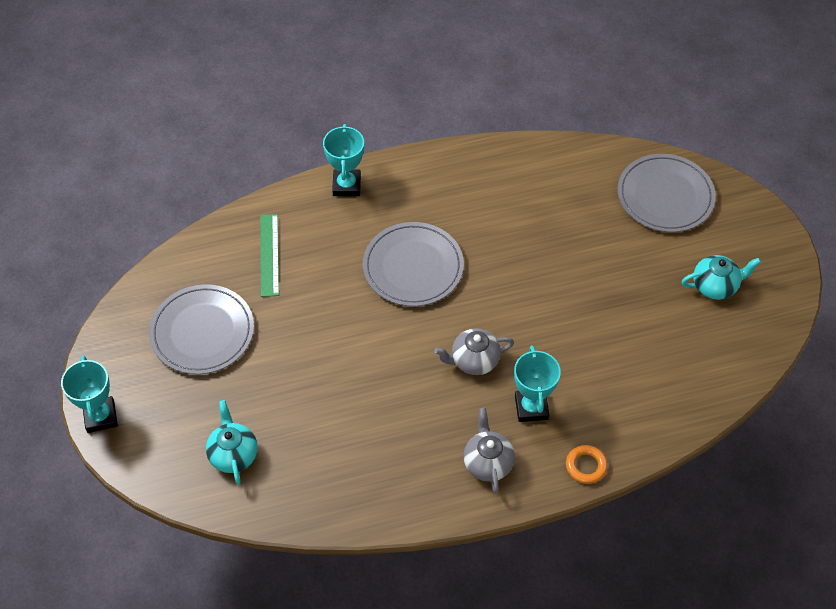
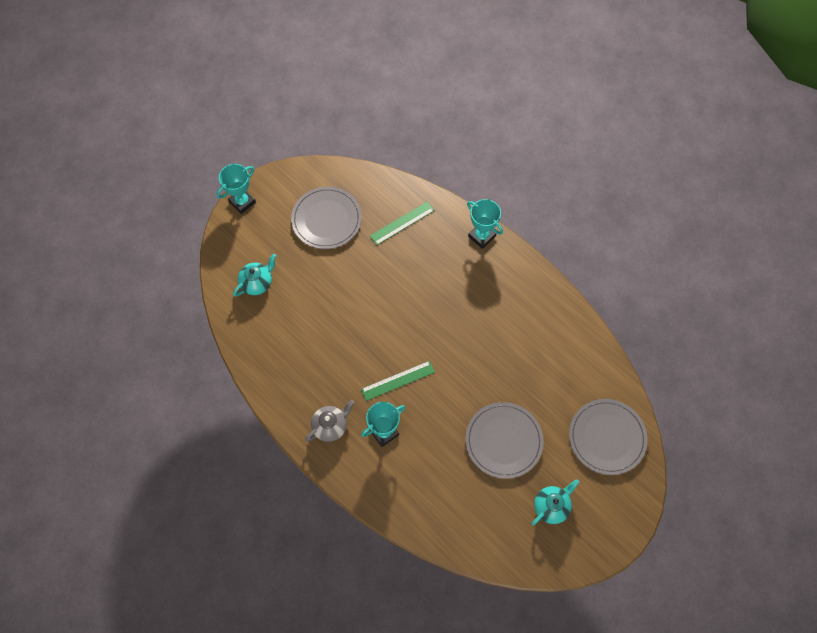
camera: 60 degrees right, 10 degrees up
turquoise trophy [323,124,364,196] -> turquoise trophy turned 75 degrees clockwise [467,199,503,249]
grey plate [363,222,464,306] -> grey plate moved to [465,402,544,479]
grey teapot [434,328,514,375] -> green ruler [361,361,435,401]
orange ring [566,445,607,484] -> none
turquoise teapot [681,255,761,300] -> turquoise teapot turned 90 degrees counterclockwise [531,479,579,525]

